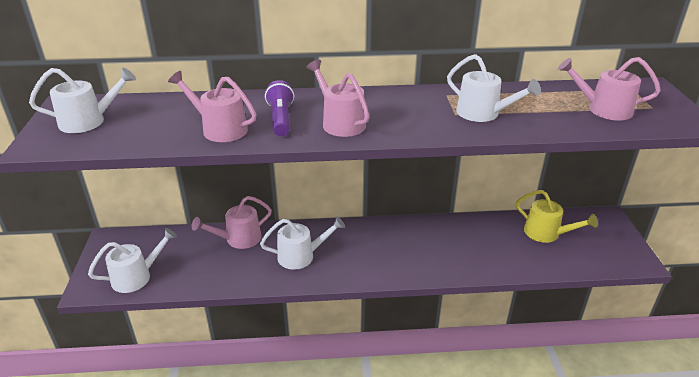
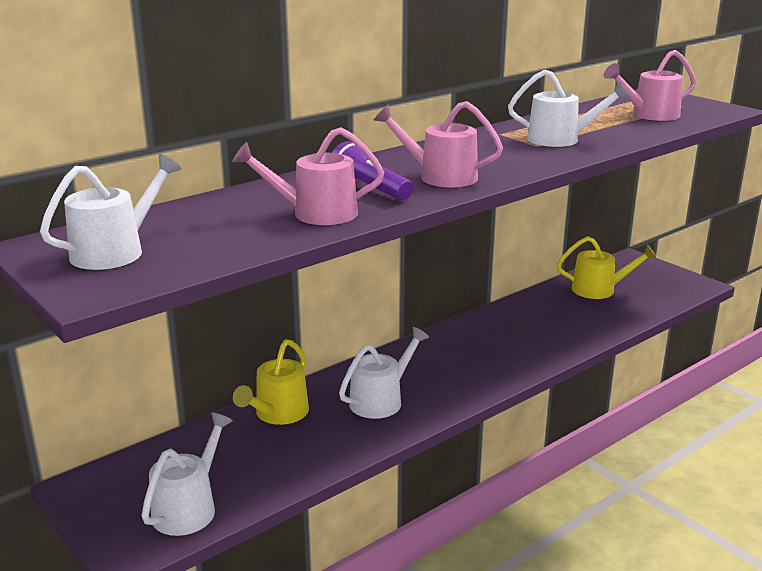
camera: 35 degrees left, 10 degrees down
pink watering can [192,196,272,249] -> yellow watering can [233,339,309,425]

